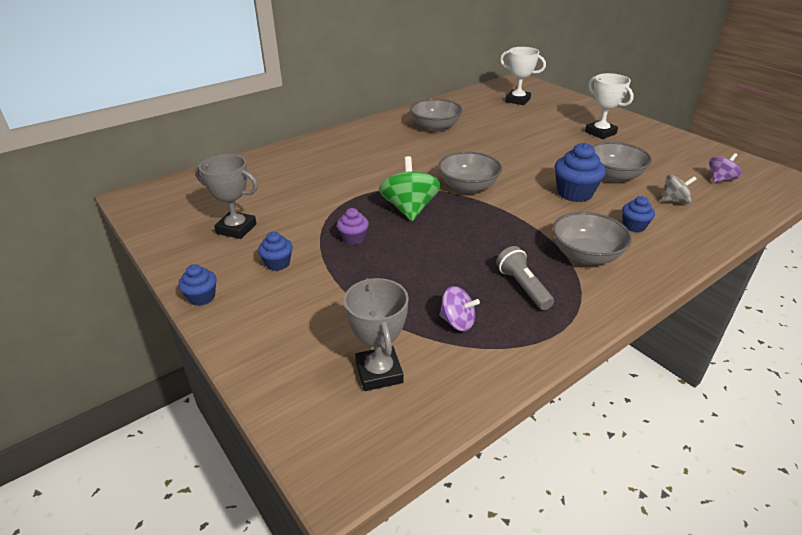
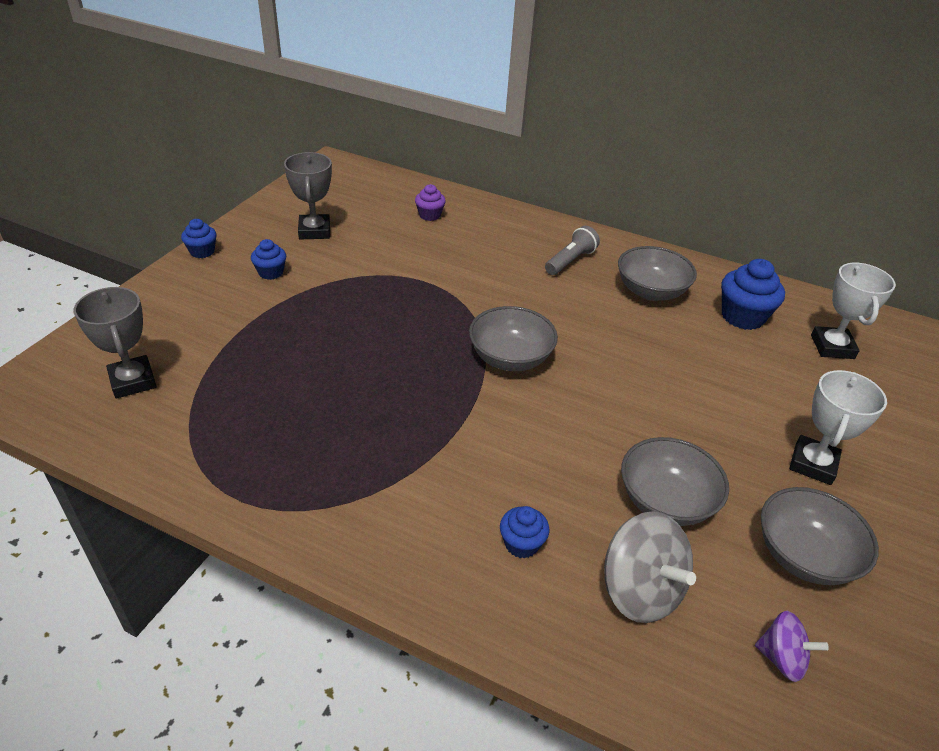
camera: 60 degrees right, 5 degrees up
purple cupcake [337,208,369,245] -> purple cupcake moved to [415,184,446,221]
grey trophy [344,278,409,391] -> grey trophy turned 75 degrees counterclockwise [74,287,157,399]
green spinning top [379,156,441,221] -> none
purple spinning top [439,286,480,331] -> none
grey flashlight [496,246,554,310] -> grey flashlight moved to [545,226,600,275]
grey bowl [552,212,632,265] -> grey bowl moved to [761,487,879,585]
blue cupcake [554,143,606,202] -> blue cupcake moved to [721,259,785,330]
grey spinning top [661,175,697,204] -> grey spinning top [604,511,696,623], size x1.72

